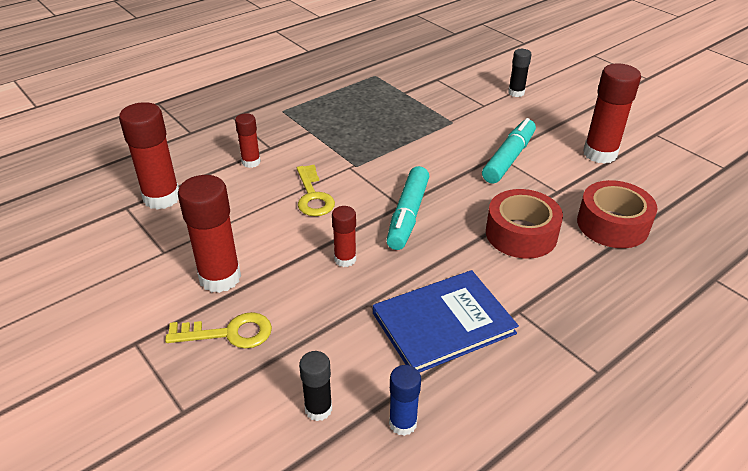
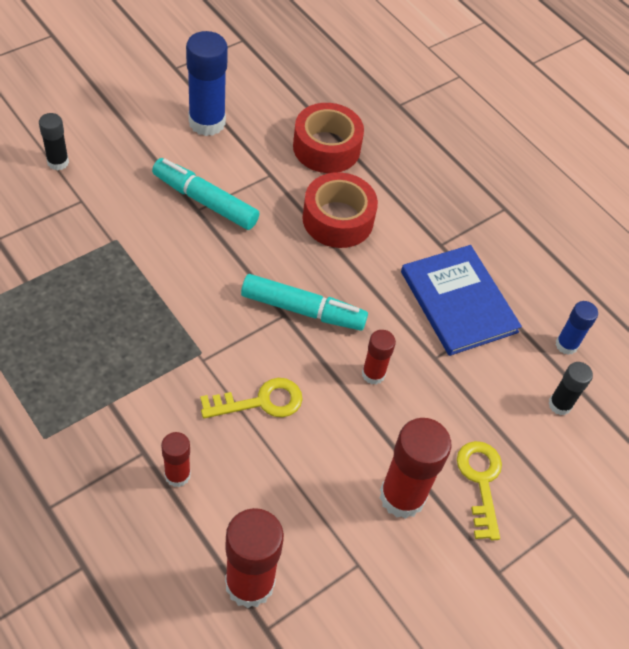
camera: 95 degrees left, 15 degrees up
red glue stick [583,64,641,164] -> blue glue stick [186,31,228,136]

